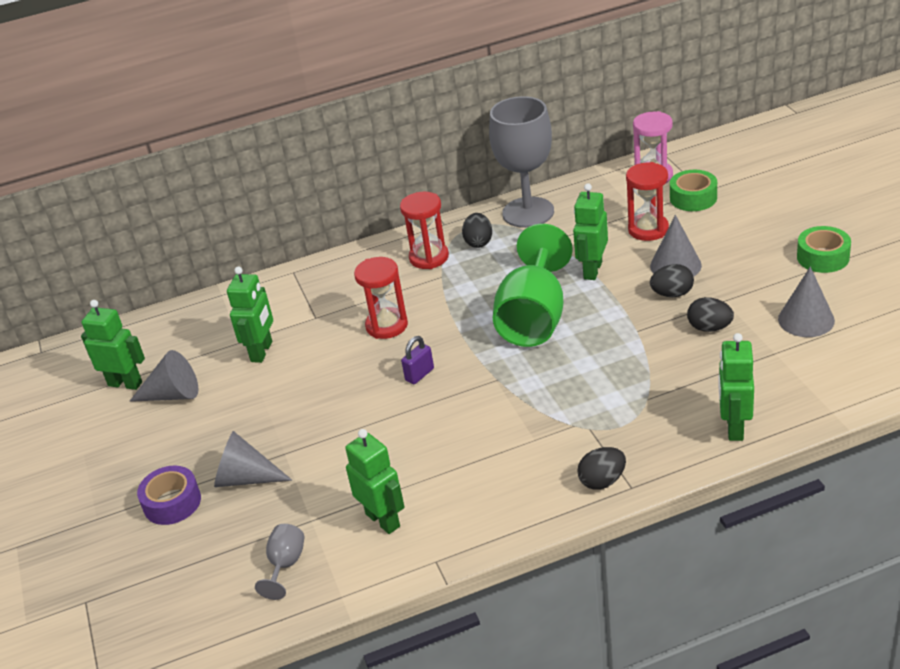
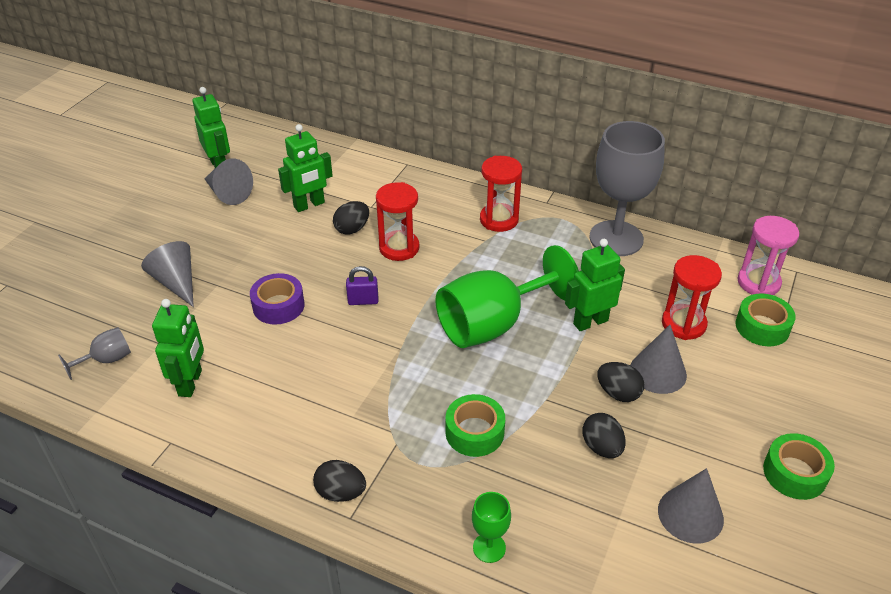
camera: 40 degrees right, 5 degrees up
purple tape [137,465,201,525] -> purple tape moved to [250,273,305,325]
black egg [462,213,492,248] -> black egg moved to [333,201,369,235]
green robot [718,333,754,441] -> green goblet [472,492,511,563]
none -> green tape [446,394,505,457]

